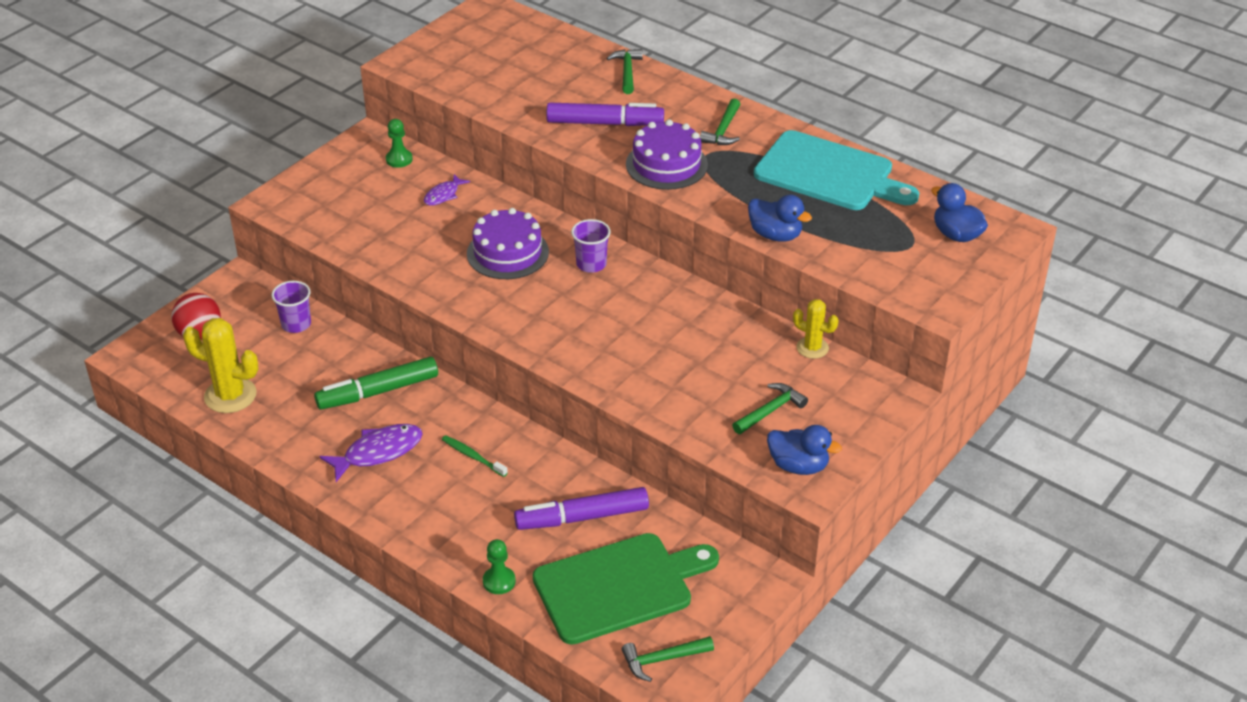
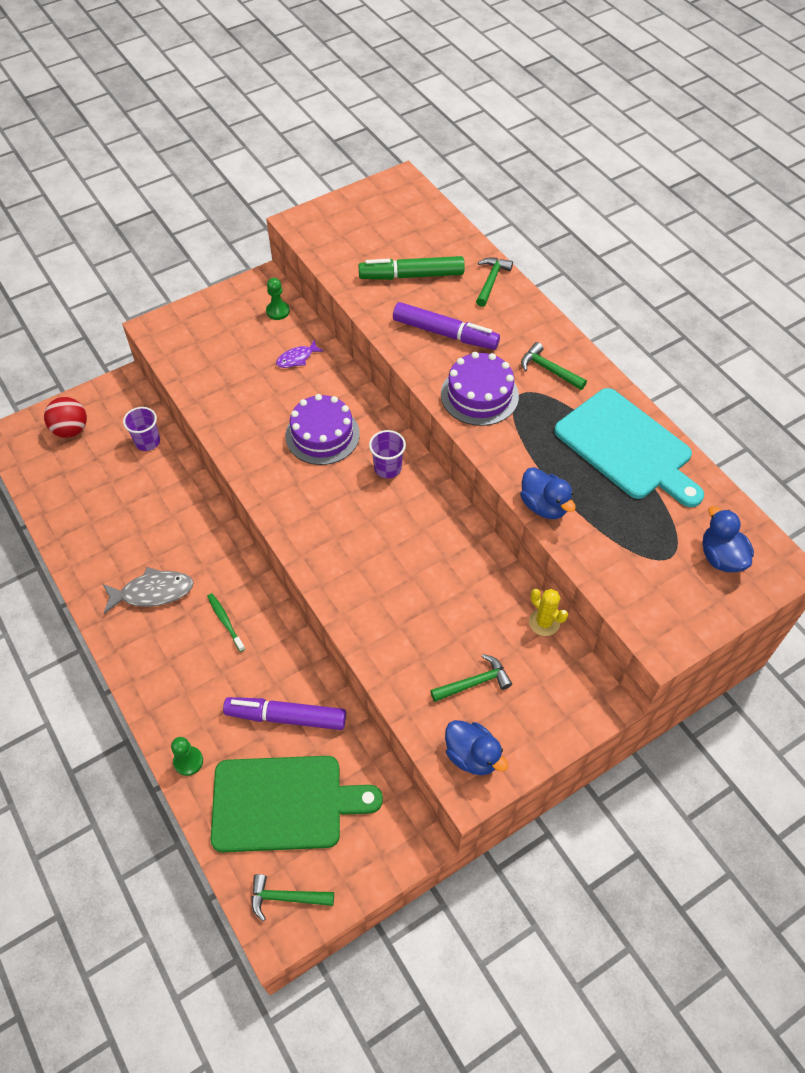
camera: 20 degrees right, 15 degrees up
yellow cactus [183,318,258,413] -> none
green marker [314,357,438,410] -> green marker moved to [358,256,465,280]
purple fish [319,424,423,482] -> grey fish [103,567,194,614]
green hammer [700,98,740,145] -> green hammer turned 90 degrees clockwise [521,342,587,390]

